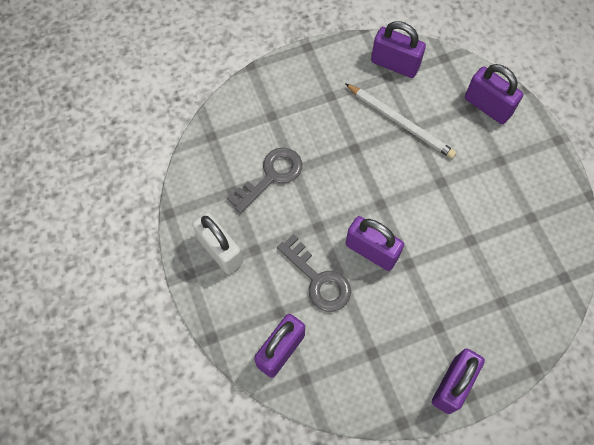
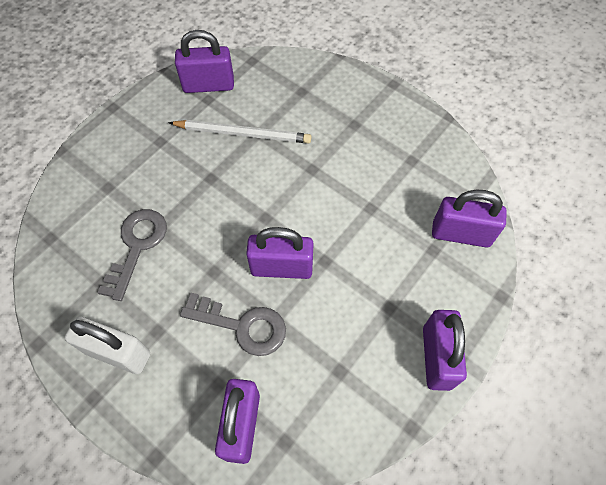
camera: 30 degrees left, 5 degrees down
purple padlock [465,64,523,124] -> purple padlock moved to [432,190,507,247]

